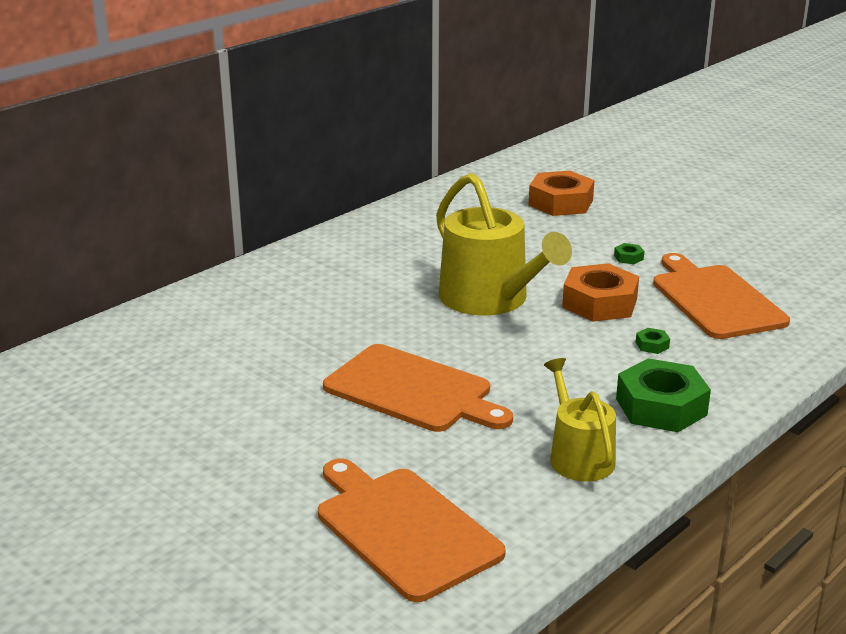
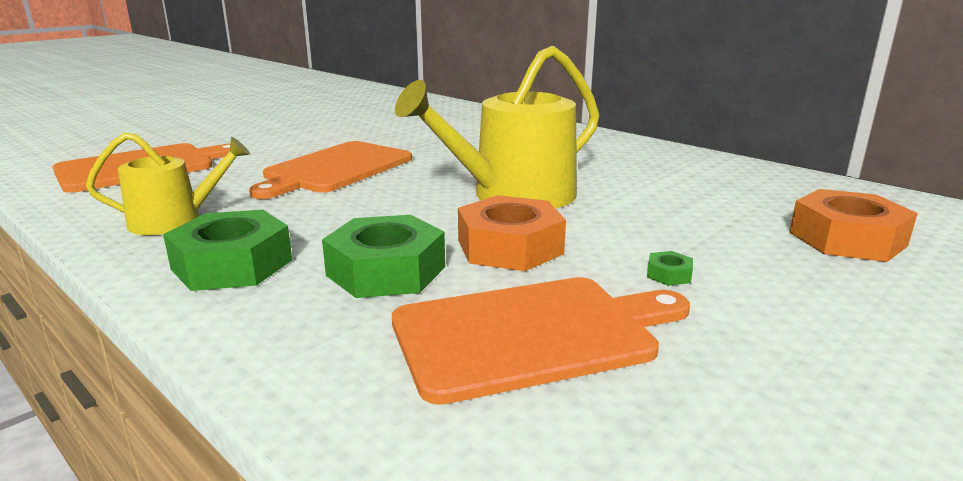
camera: 90 degrees right, 5 degrees down
green nut [636,328,670,354] -> green nut [322,215,445,298], size x2.48

